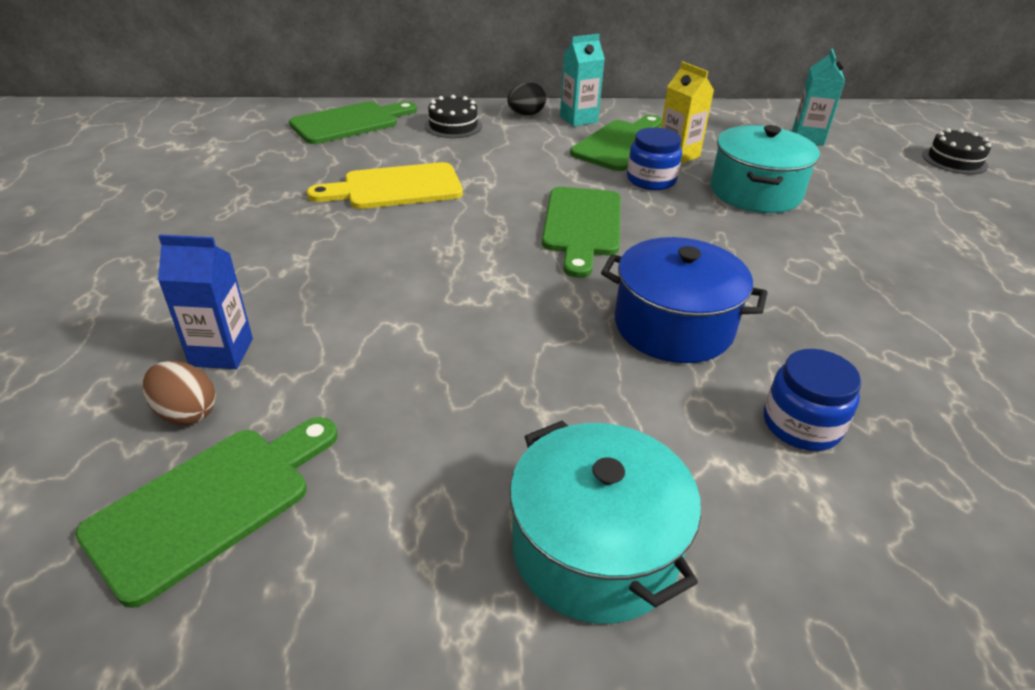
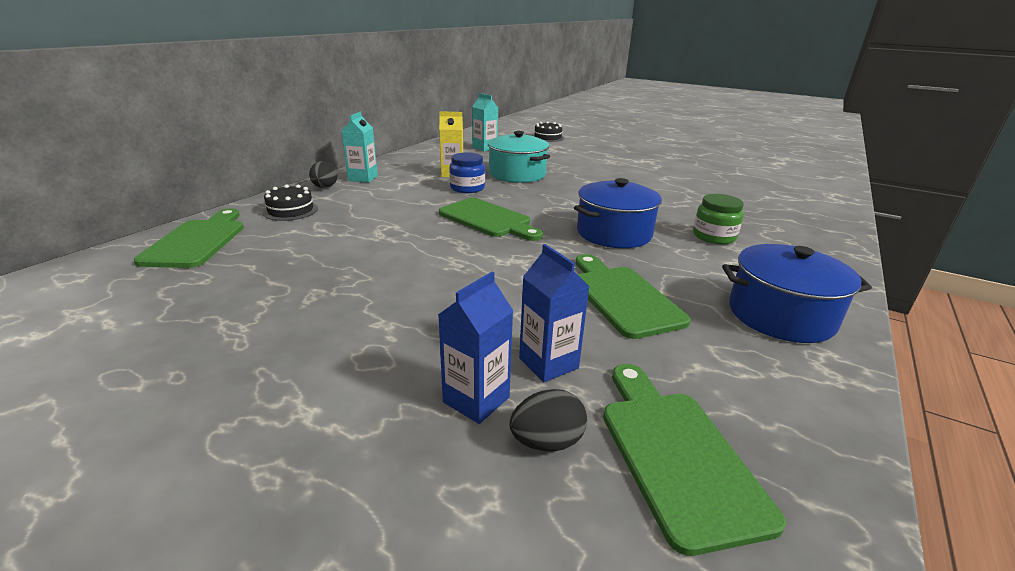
camera: 55 degrees left, 10 degrees down
brown egg [143,361,216,425] -> black egg [510,389,587,451]
yellow cutting board [307,162,463,209] -> none
turquoise pot [510,420,701,624] -> blue pot [722,244,872,343]
green cutting board [570,115,662,171] -> green cutting board moved to [575,254,691,339]
blue jar [764,349,862,451] -> green jar [693,194,744,244]
none -> blue carton [519,244,590,382]

